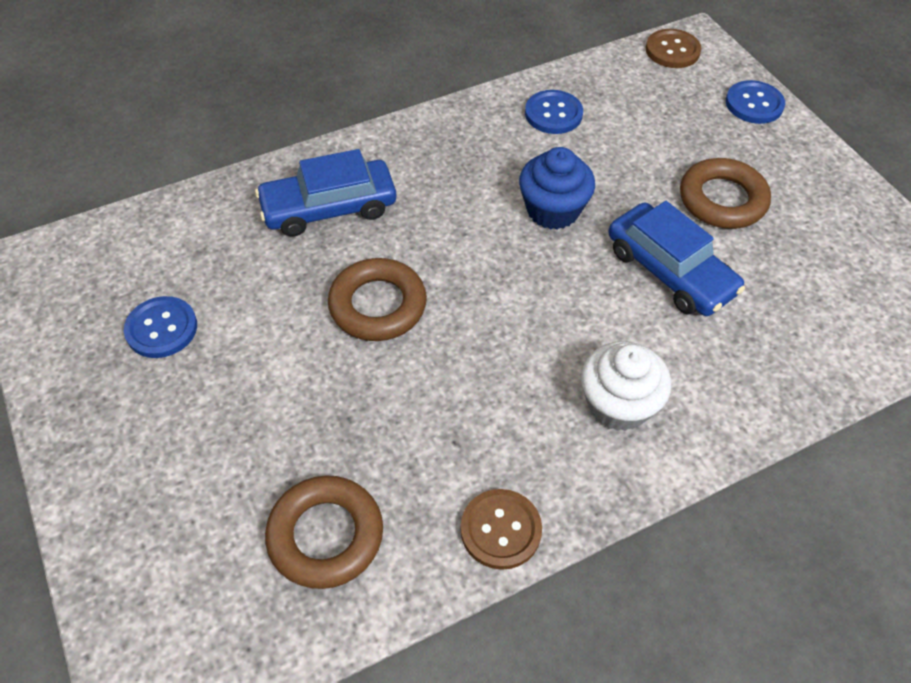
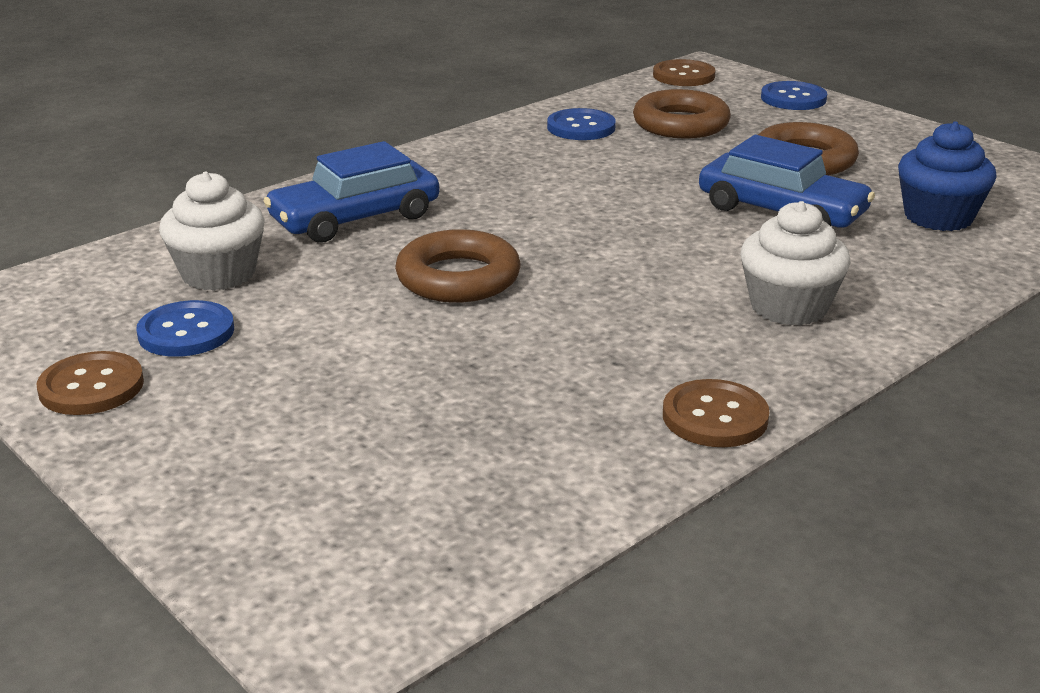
camera: 15 degrees left, 25 degrees down
brown ring [265,475,383,589] -> brown ring moved to [633,89,731,138]
blue cupcake [519,147,595,230] -> blue cupcake moved to [898,121,997,231]
none -> brown button [37,351,144,415]
none -> white cupcake [159,172,265,291]

